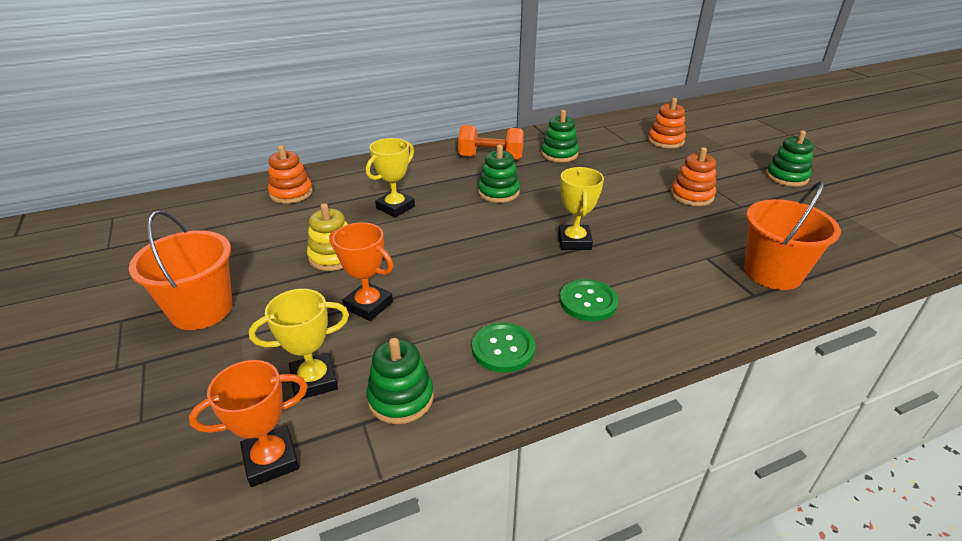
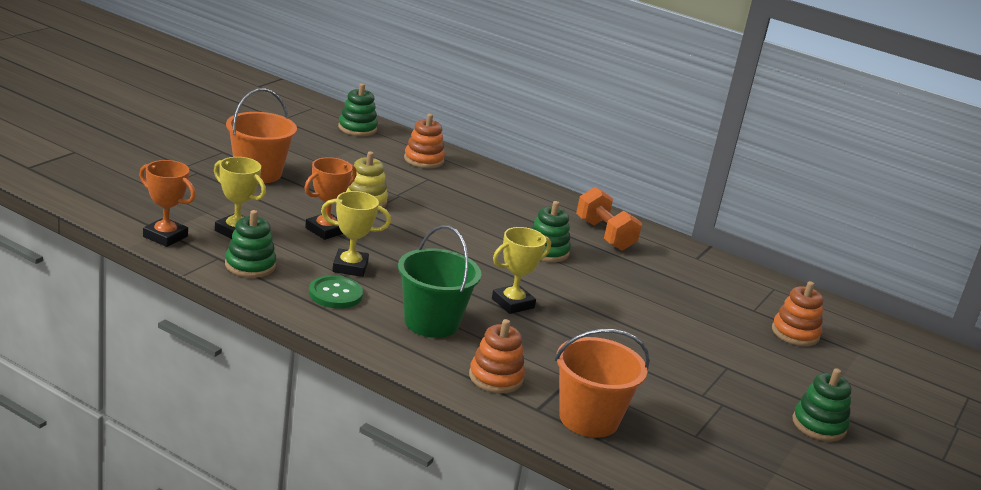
camera: 50 degrees right, 10 degrees down
orange trophy [329,222,393,321] -> orange trophy turned 45 degrees clockwise [304,157,357,240]
yellow trophy [366,138,415,218] -> yellow trophy moved to [321,191,391,277]
green stacking toy [541,110,579,162] -> green stacking toy moved to [338,83,378,136]
green button [560,279,618,321] -> green bucket [398,225,481,338]
orange stacking toy [671,147,716,206] -> orange stacking toy moved to [469,319,525,393]

